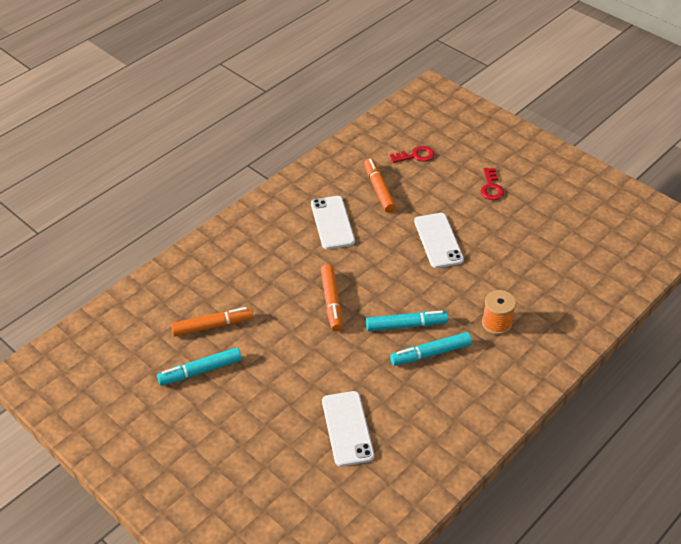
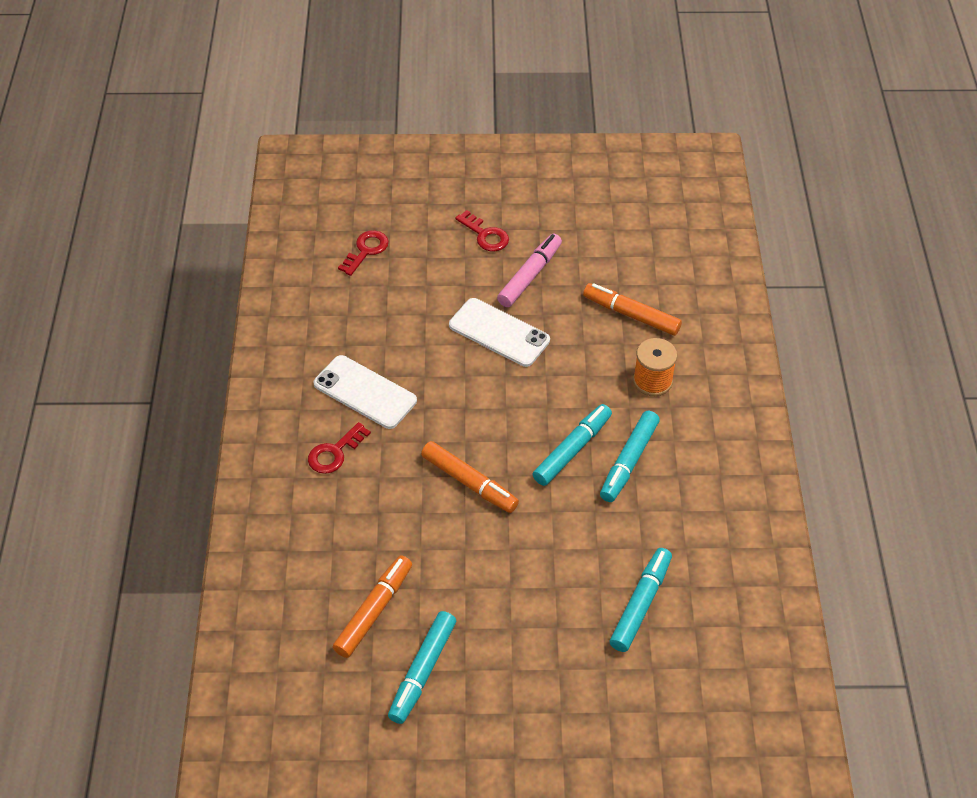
camera: 45 degrees left, 5 degrees up
white phone [322,391,374,466] -> turquoise marker [610,548,672,652]
orange marker [364,158,396,213] -> orange marker moved to [583,283,682,336]
none -> red key [308,422,371,474]
none -> pink marker [497,234,562,307]

